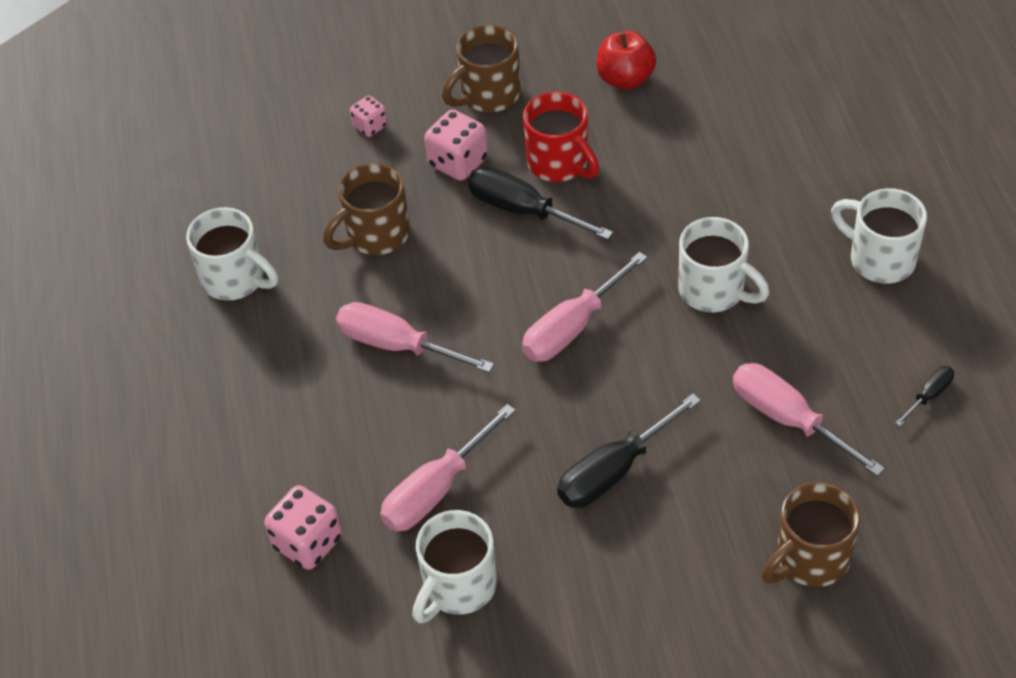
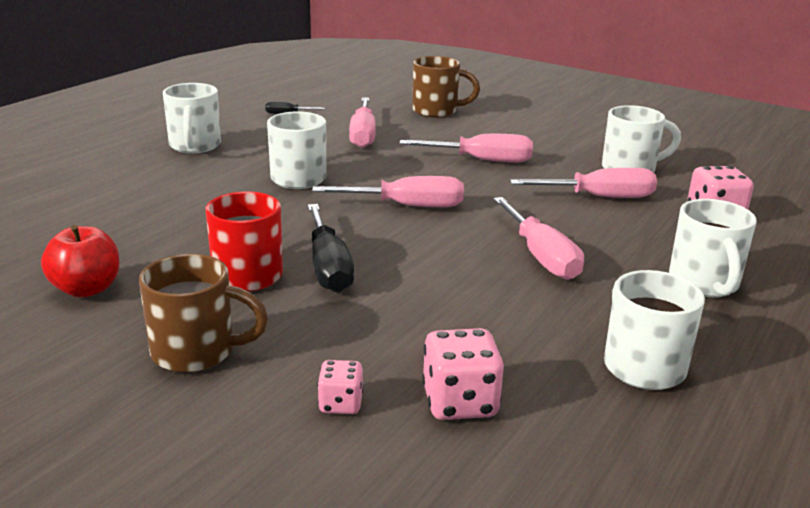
camera: 140 degrees left, 25 degrees down
brown mug [323,163,410,255] -> none
pink dice [424,110,488,181] -> pink dice moved to [422,328,504,420]
black screwdriver [557,394,701,508] -> pink screwdriver [399,134,533,162]
none -> white mug [669,199,757,297]

